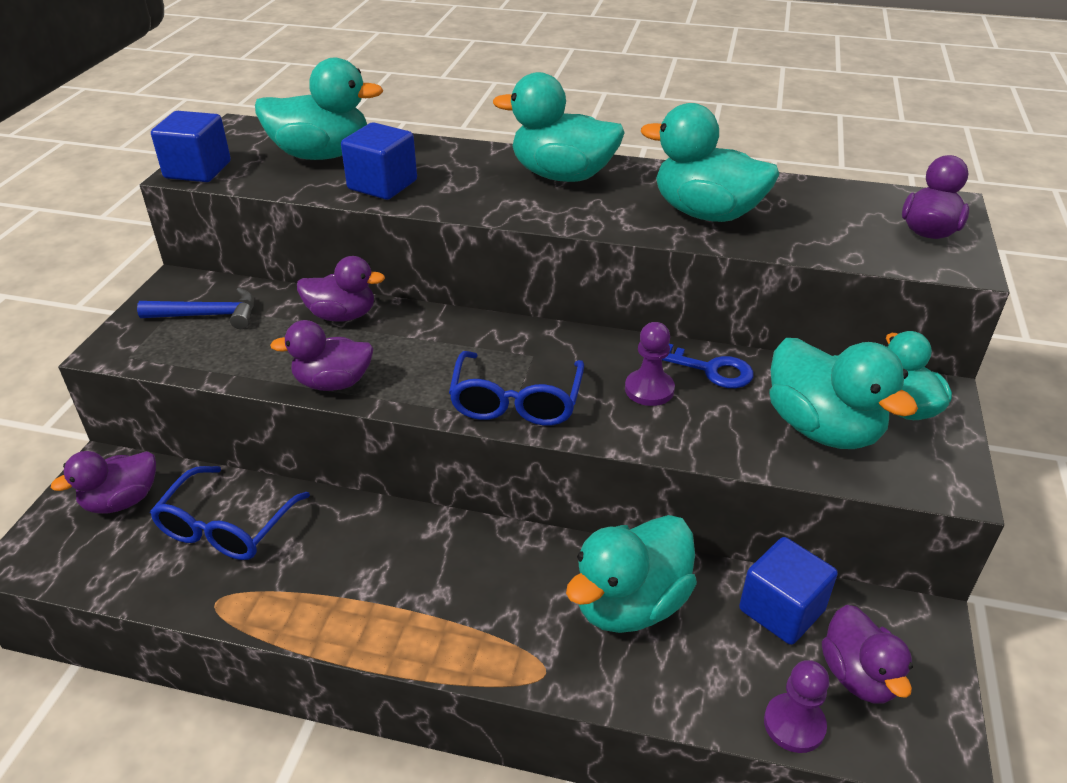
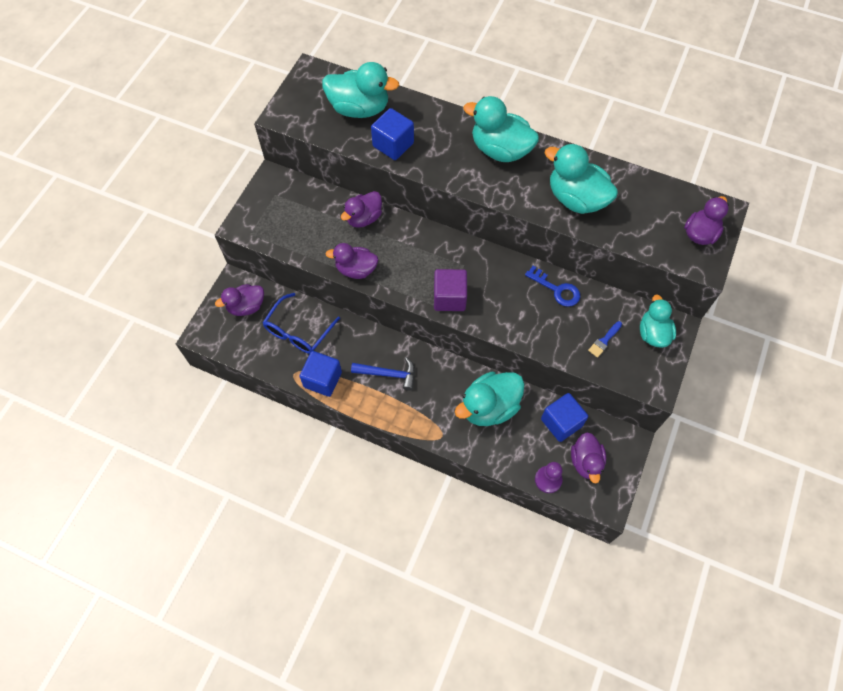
camera: 10 degrees right, 25 degrees up
blue hammer [137,288,254,329] -> blue hammer moved to [351,357,415,390]
blue cube [151,111,231,182] -> blue cube moved to [299,351,342,397]
purple duck [297,256,385,322] -> purple duck turned 120 degrees clockwise [341,191,382,228]
blue glasses [449,351,584,426] -> purple cube [434,269,467,311]
purple pawn [625,322,675,406] -> none
turquoise duck [769,338,918,449] -> blue brush [588,321,622,358]

